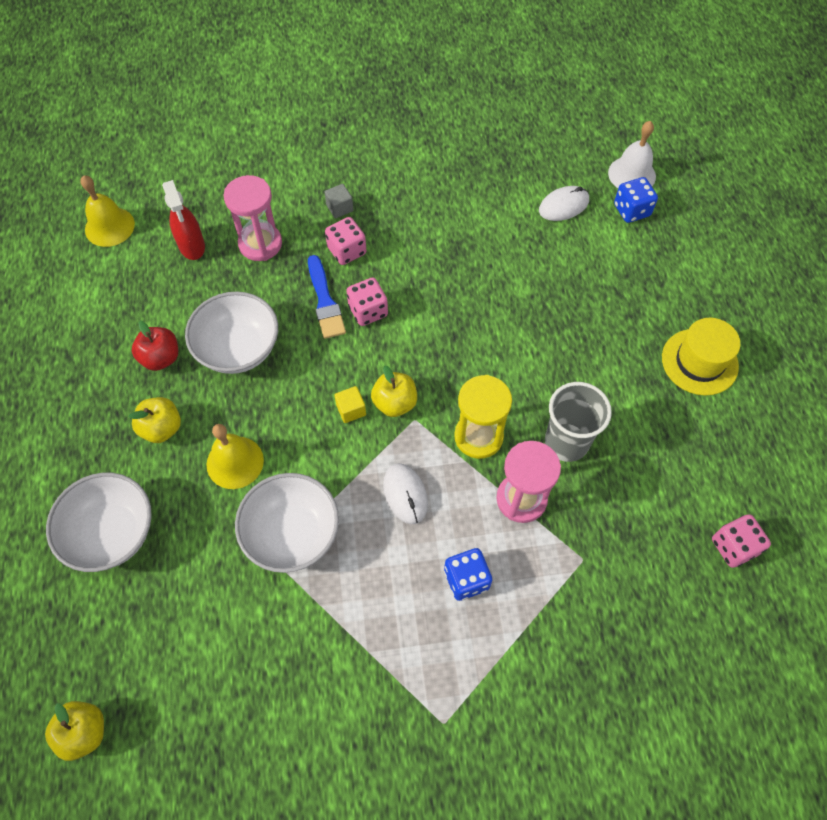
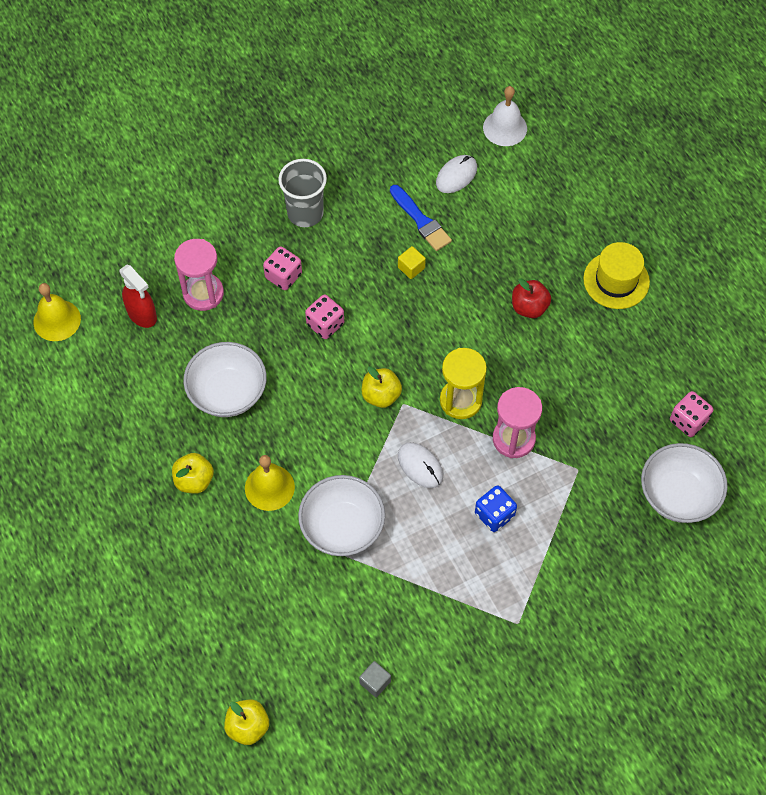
camera: 20 degrees left, 0 degrees up
white bowl [46,473,152,572] -> white bowl moved to [641,443,728,523]
red apple [132,321,178,371] -> red apple moved to [512,278,551,318]
blue brush [308,255,346,339] -> blue brush moved to [390,185,452,251]
grey cube [324,184,353,218] -> grey cube moved to [359,661,391,697]
yellow cube [334,386,366,423] -> yellow cube moved to [398,246,426,279]
grey cup [545,382,612,462] -> grey cup moved to [278,159,327,227]
blue dice [614,177,658,223] -> none

